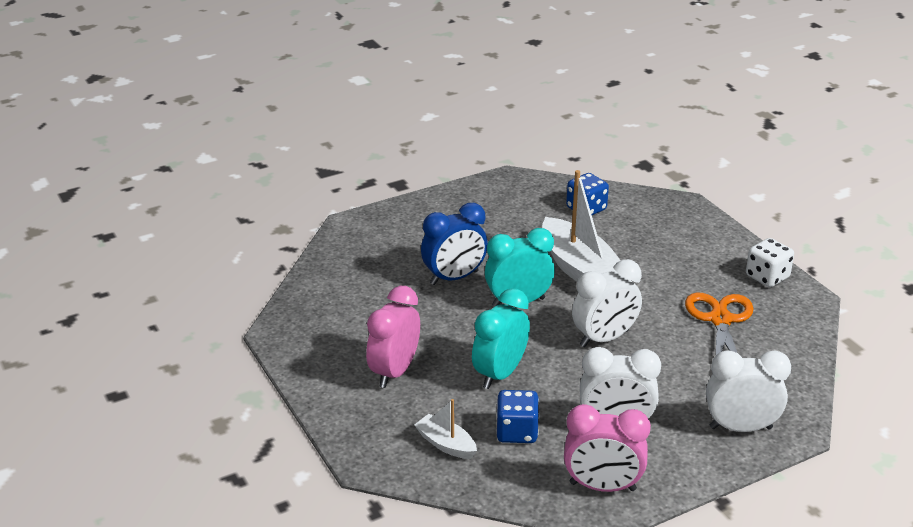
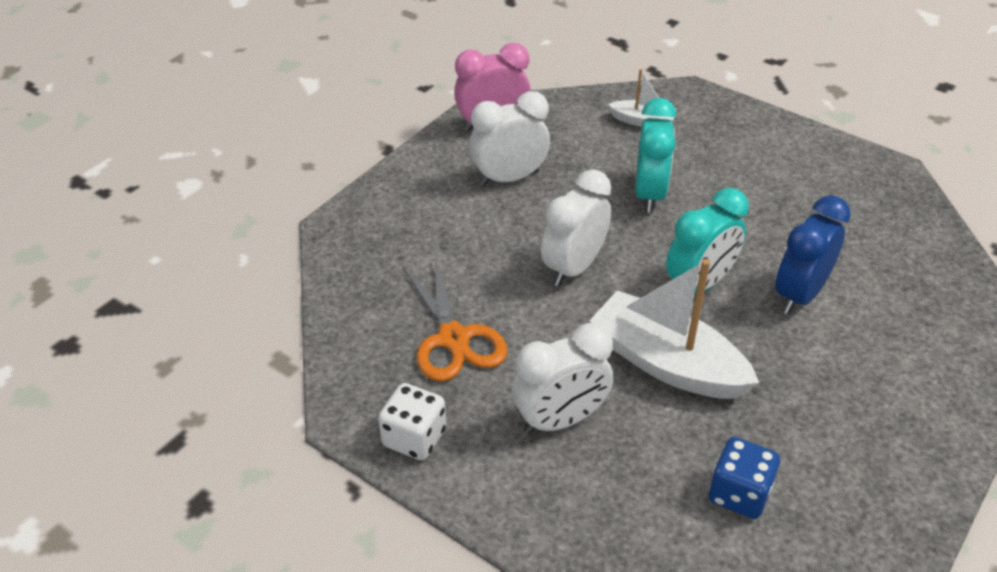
camera: 155 degrees right, 10 degrees up
pink clock [366,286,420,388] -> none
blue dice [496,390,539,443] -> none
white clock [706,351,791,432] -> white clock moved to [512,323,613,434]

